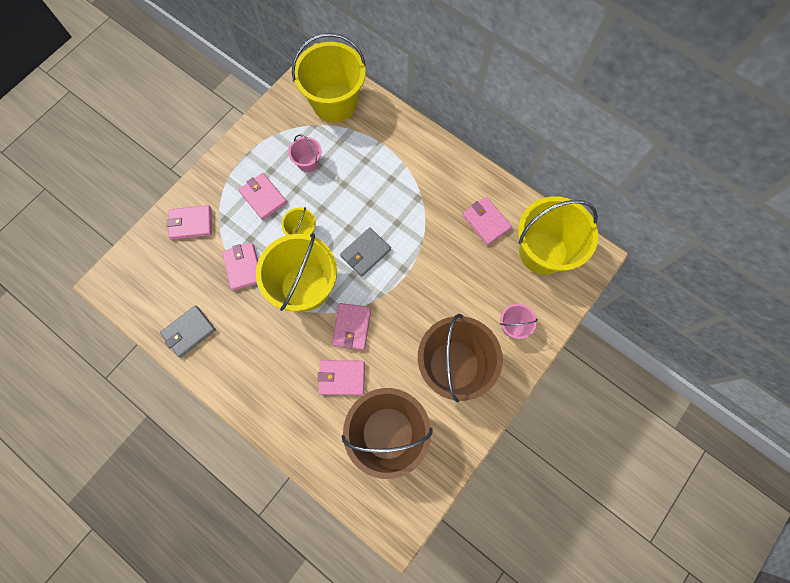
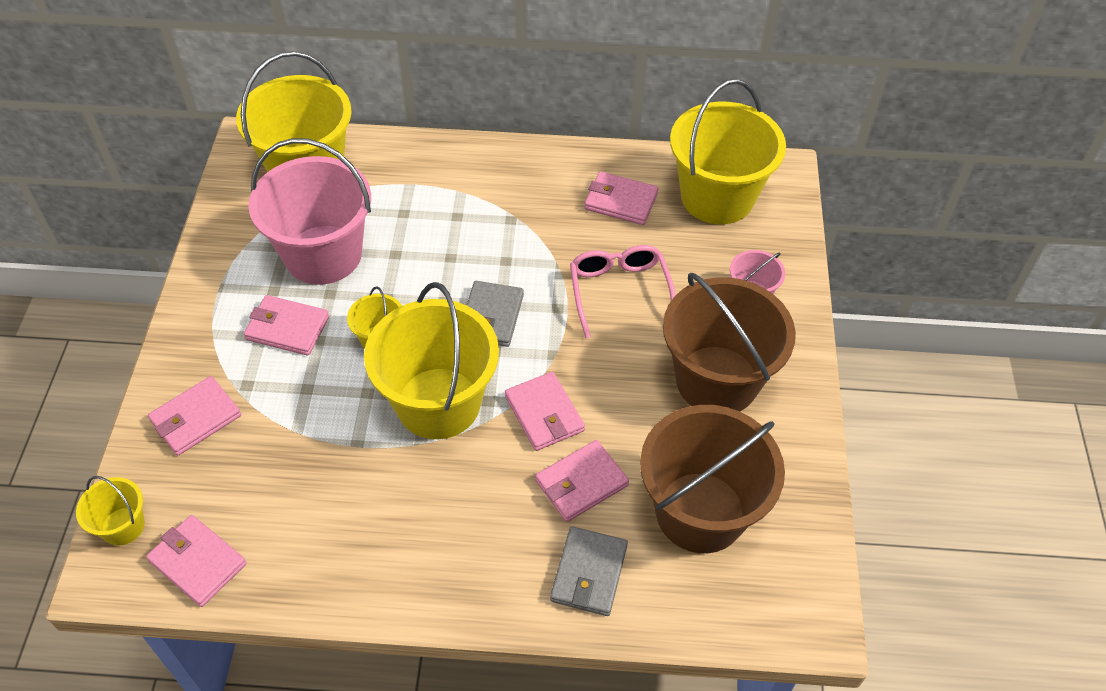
camera: 35 degrees left, 20 degrees down
grey wallet [160,305,216,358] -> grey wallet moved to [550,526,628,616]
pink wallet [222,243,258,291] -> pink wallet moved to [146,515,247,607]
pink bucket [288,135,321,173] -> pink bucket [248,138,371,285], size x2.17
none -> yellow bucket [76,476,145,546]
none -> pink glasses [570,245,676,338]

